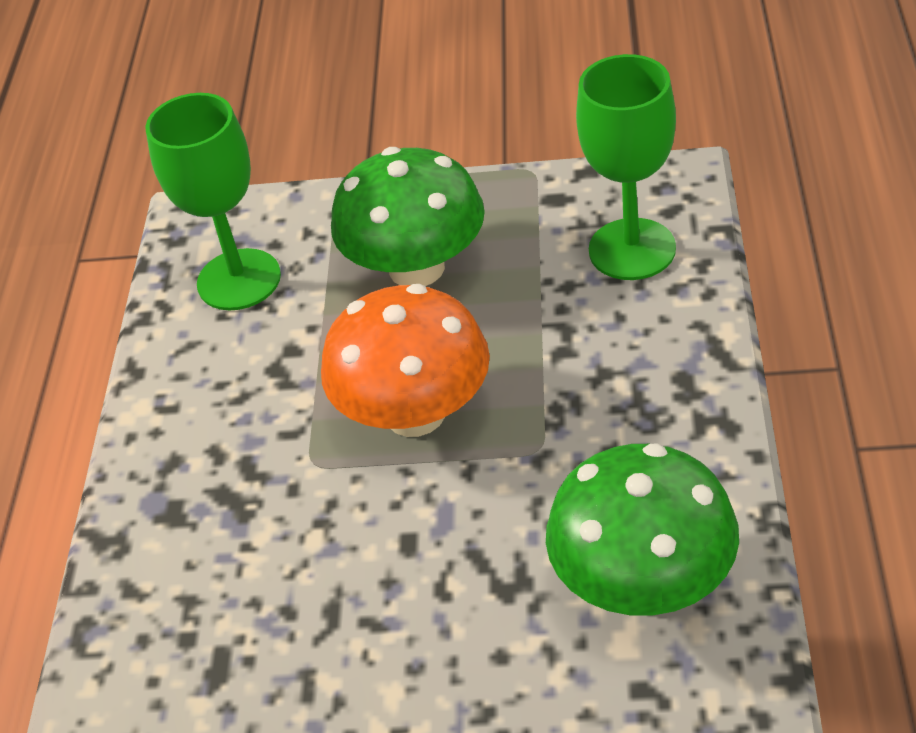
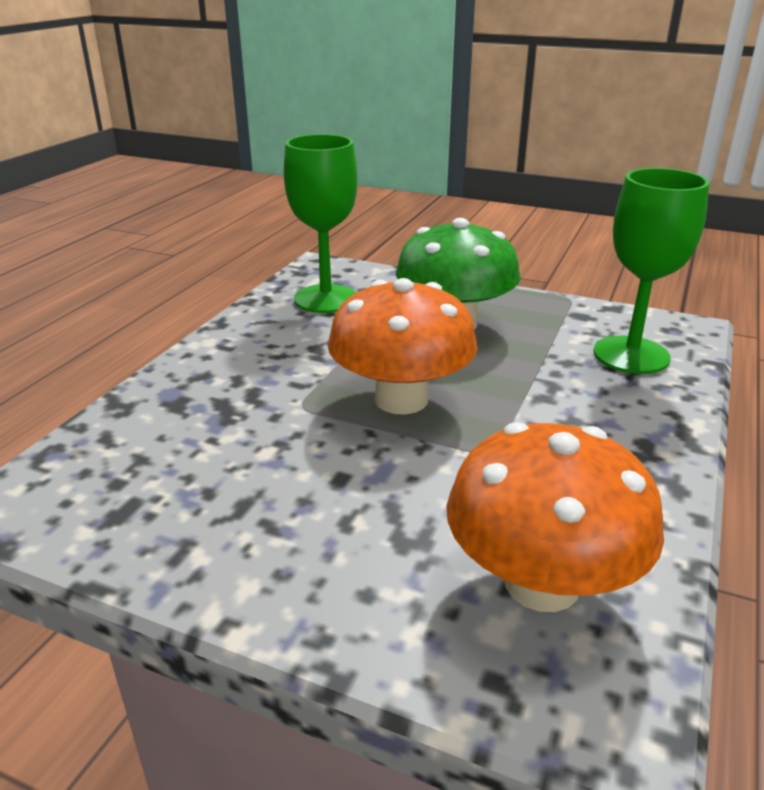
camera: 15 degrees right, 15 degrees down
green mushroom [546,443,739,616] -> orange mushroom [446,422,664,612]

